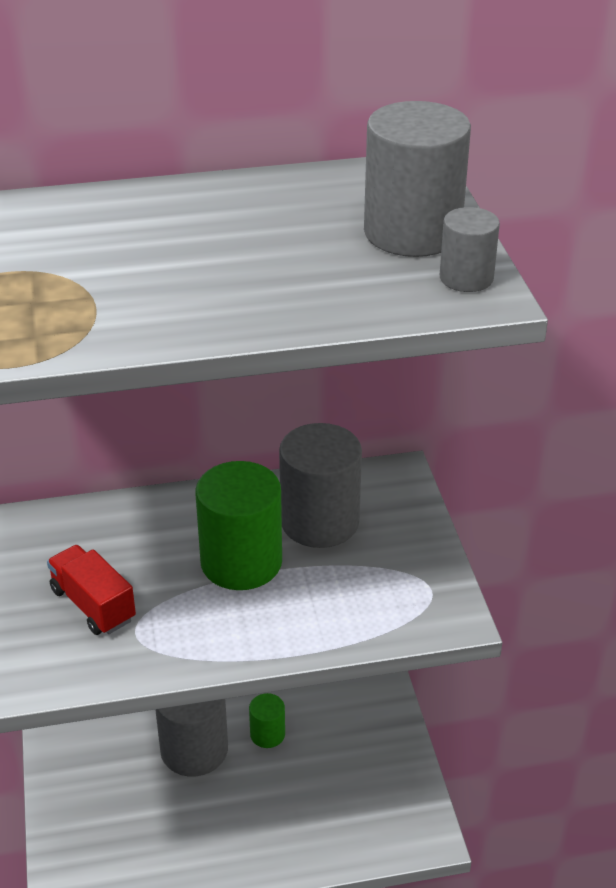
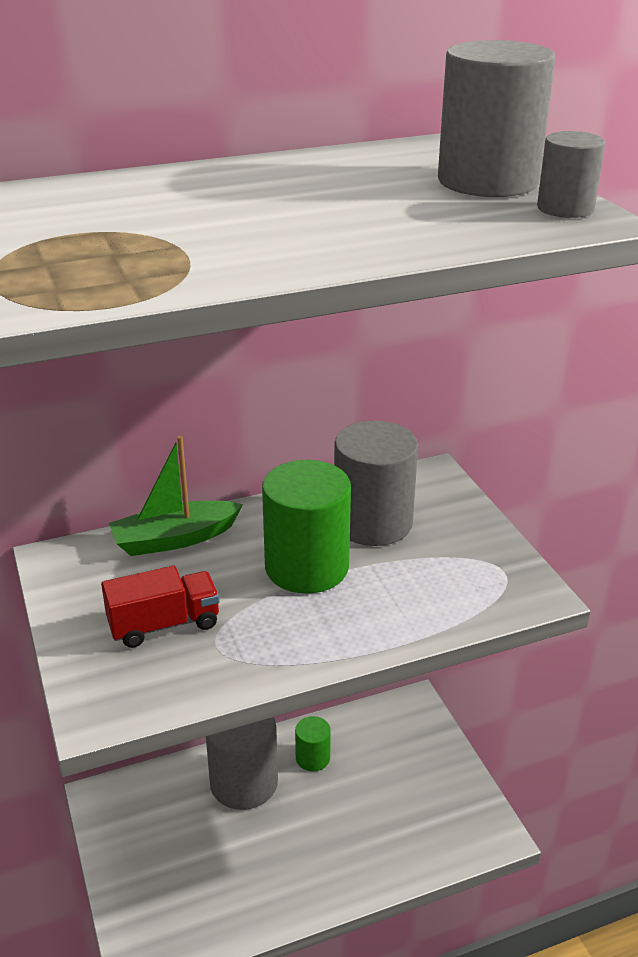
camera: 10 degrees left, 5 degrees down
red truck [47,545,136,635] -> red truck turned 120 degrees clockwise [101,566,220,648]
none -> green boat [109,436,243,556]

